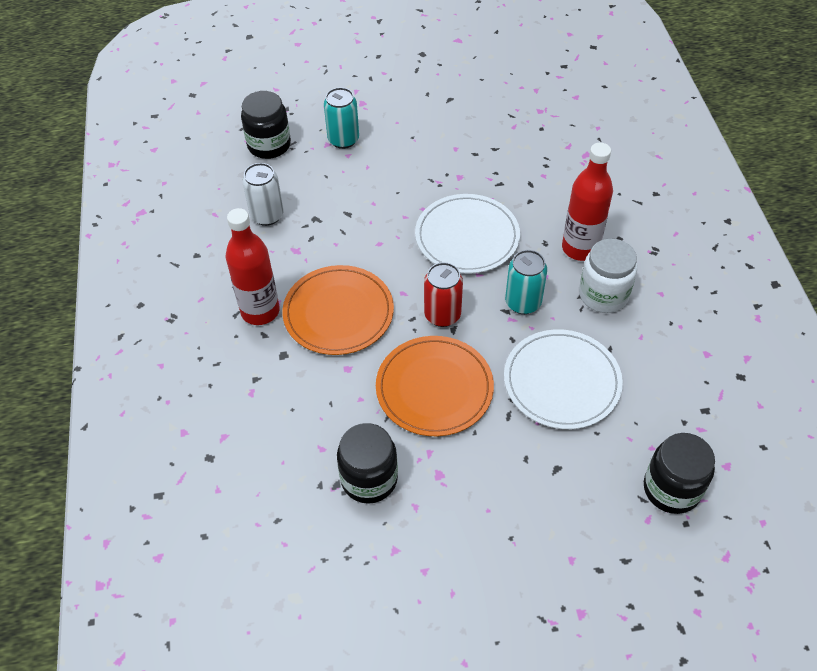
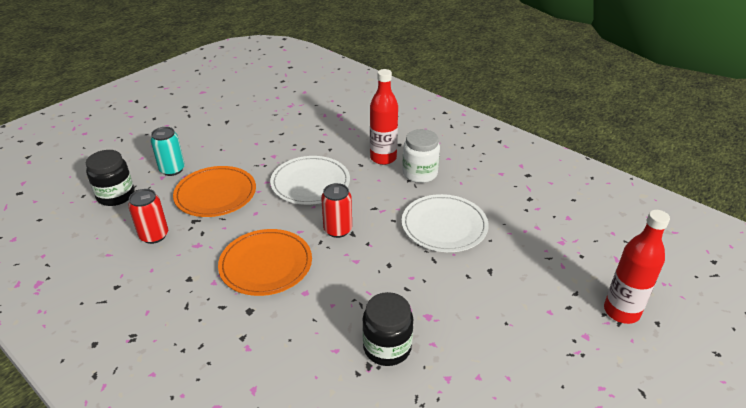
camera: 40 degrees left, 15 degrees down
red bottle [225,208,280,325] -> red bottle moved to [604,210,670,324]
white can [242,163,284,226] -> red can [128,189,168,244]
orange plate [376,336,494,436] -> orange plate moved to [173,166,256,217]
turquoise can [505,250,547,314] -> none
black jar [644,433,715,514] -> none

